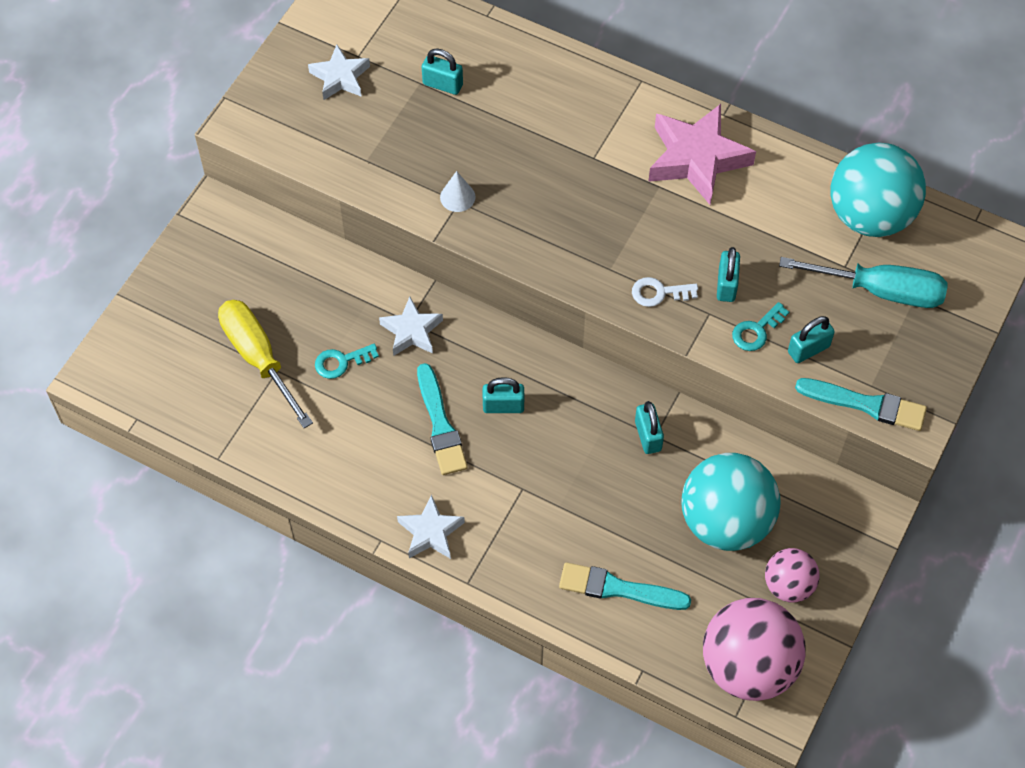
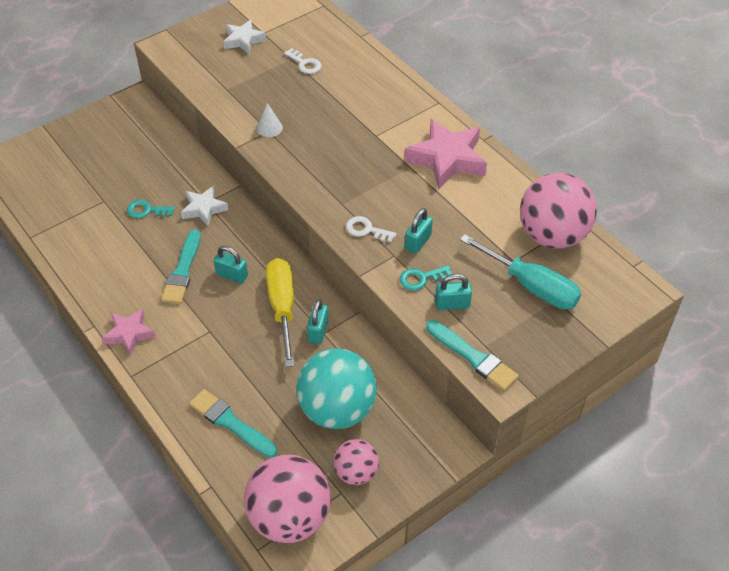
camera: 25 degrees right, 10 degrees down
yellow screwdriver [218,300,313,428] -> yellow screwdriver moved to [266,258,294,367]
white star [397,494,465,559] -> pink star [102,308,156,356]
turquoise padlock [422,48,463,95] -> white key [284,48,322,74]
turquoise ball [831,143,926,237] -> pink ball [520,173,597,248]

